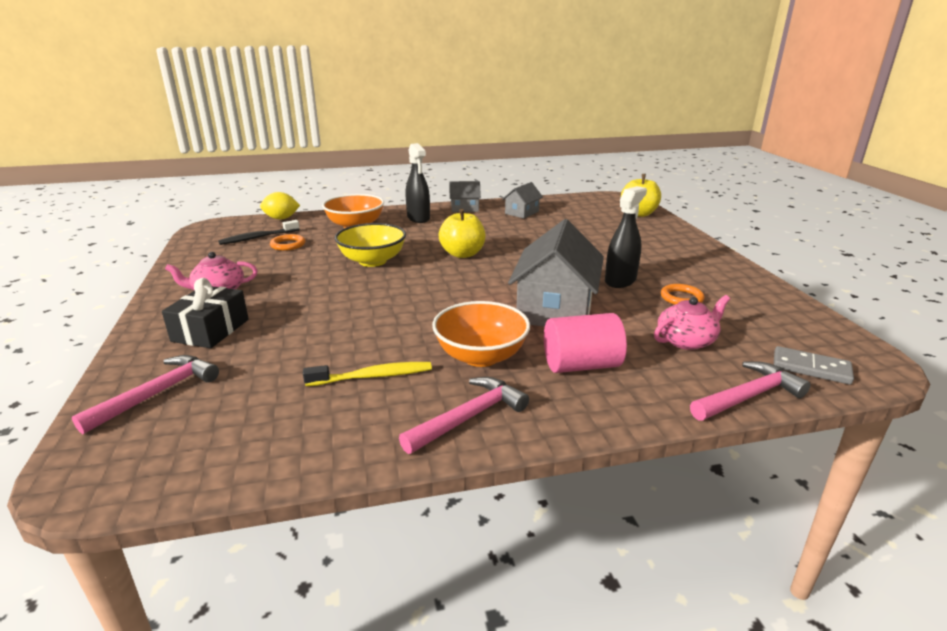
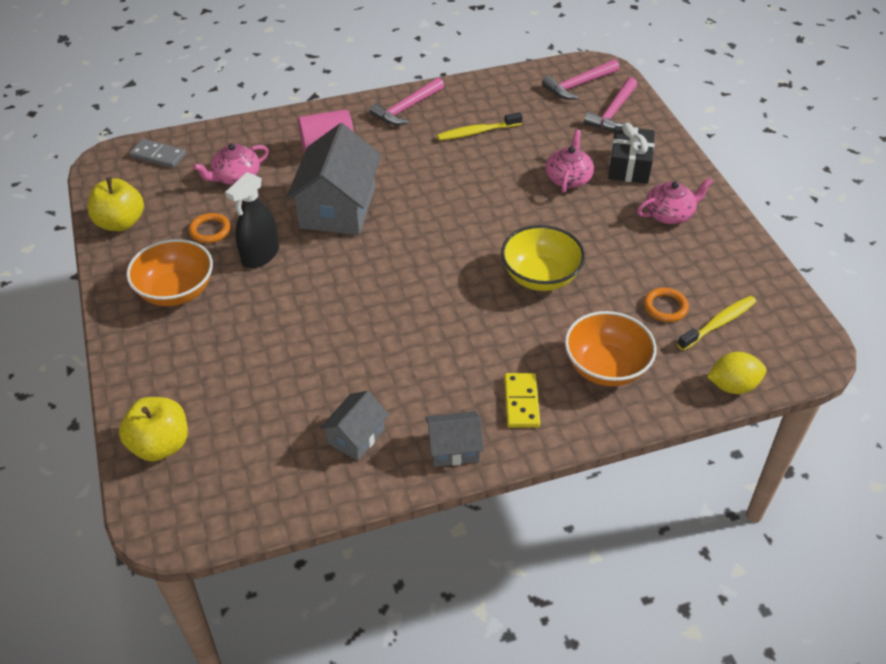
camera: 175 degrees right, 20 degrees up
black toothbrush [218,220,300,245] -> yellow toothbrush [677,296,757,351]
black spray bottle [406,143,430,223] -> yellow domino [504,373,540,428]
orange bowl [432,301,530,367] -> orange bowl moved to [126,239,213,306]
yellow apple [438,209,486,258] -> yellow apple moved to [87,177,144,231]
pink hammer [690,361,811,421] -> pink hammer moved to [542,59,619,99]
none -> pink teapot [545,129,594,193]

